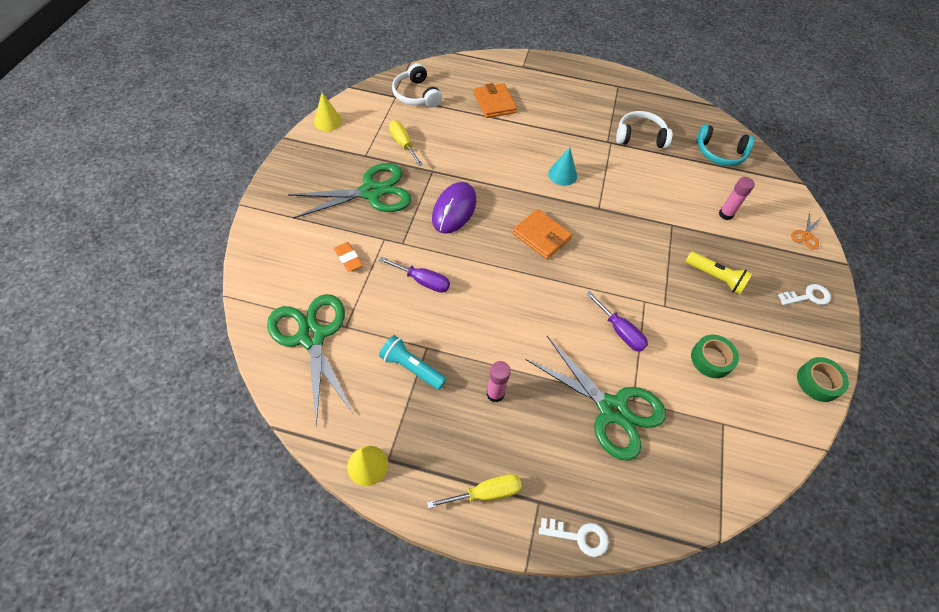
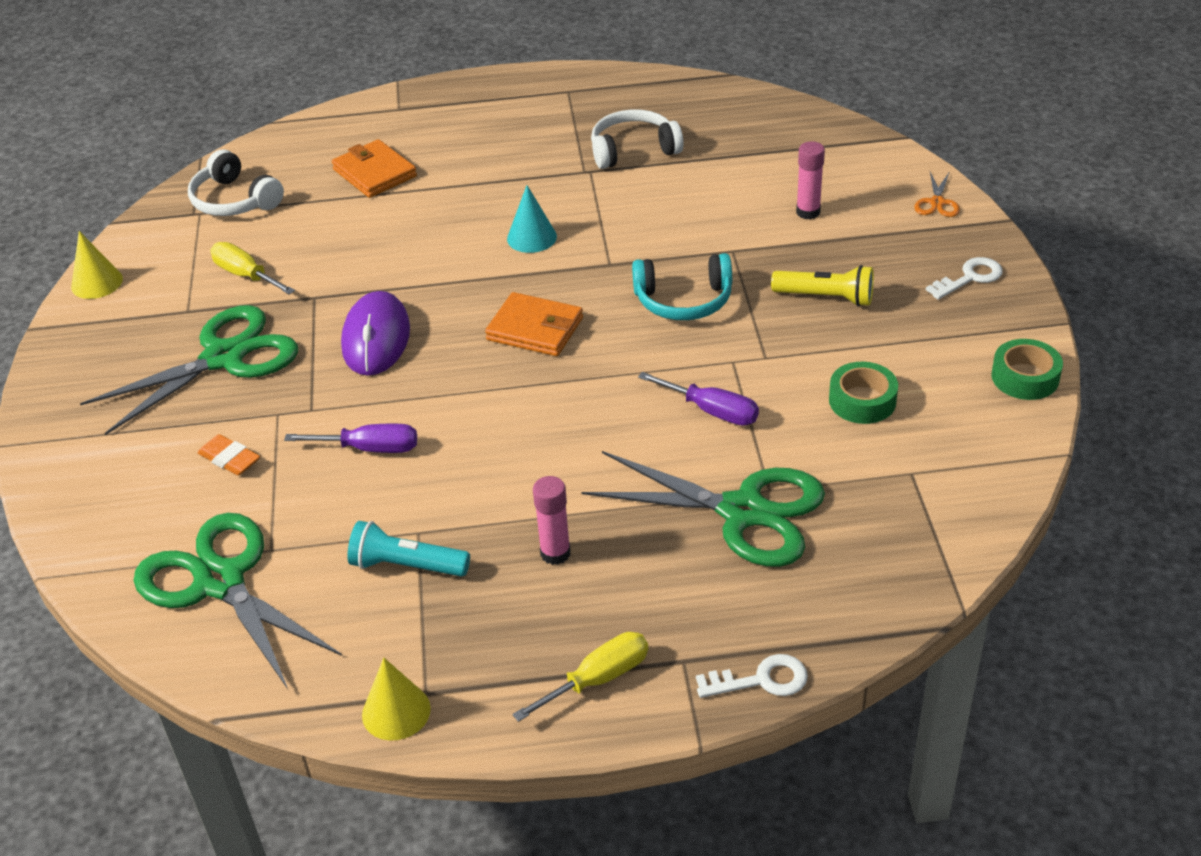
camera: 15 degrees left, 15 degrees down
turquoise headphones [696,124,755,166] -> turquoise headphones moved to [632,253,732,320]

